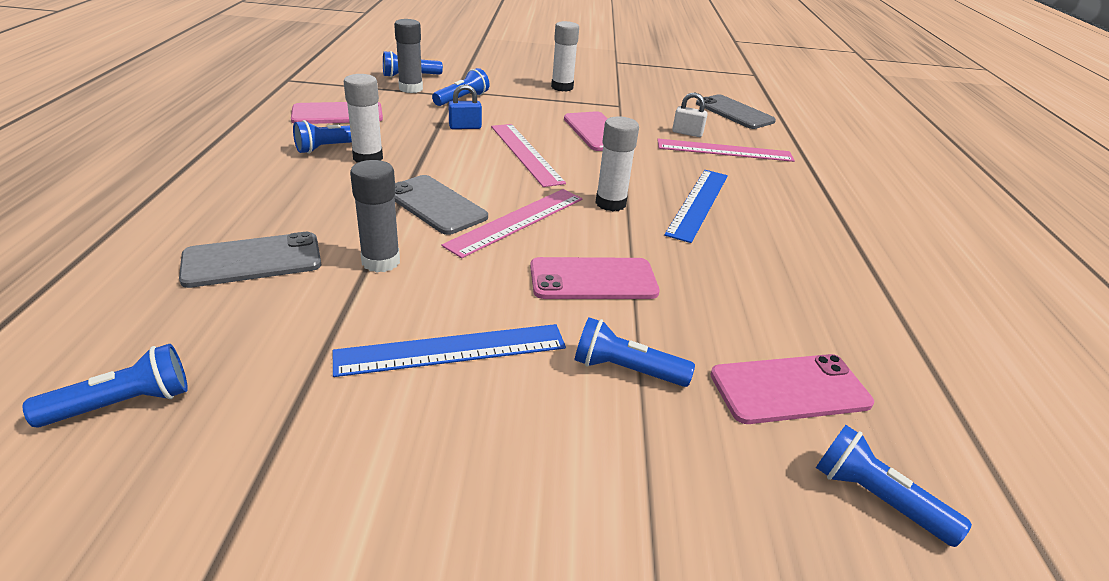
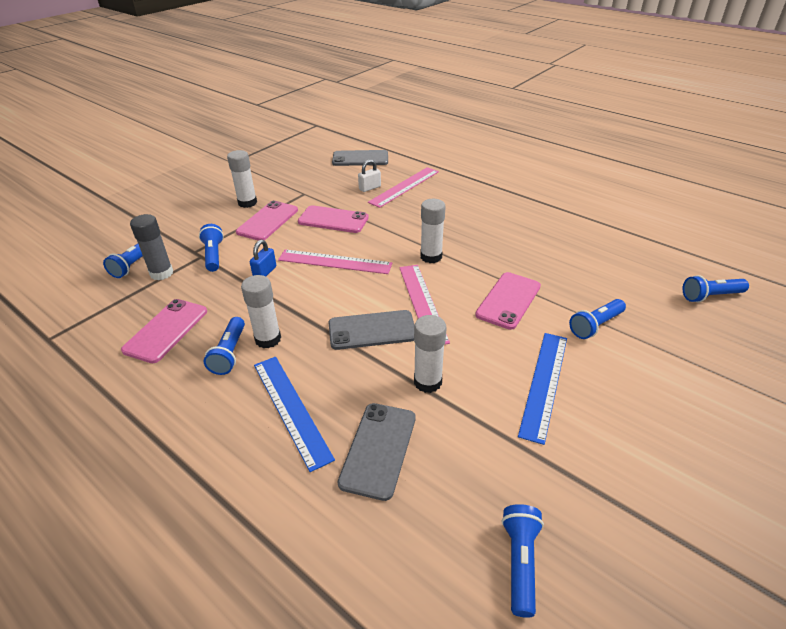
camera: 50 degrees left, 5 degrees up
grey glue stick [350,160,400,273] -> white glue stick [414,315,447,393]
blue ruler [664,170,728,243] -> blue ruler moved to [254,357,335,472]
pink phone [710,354,874,424] -> pink phone moved to [236,201,298,241]

